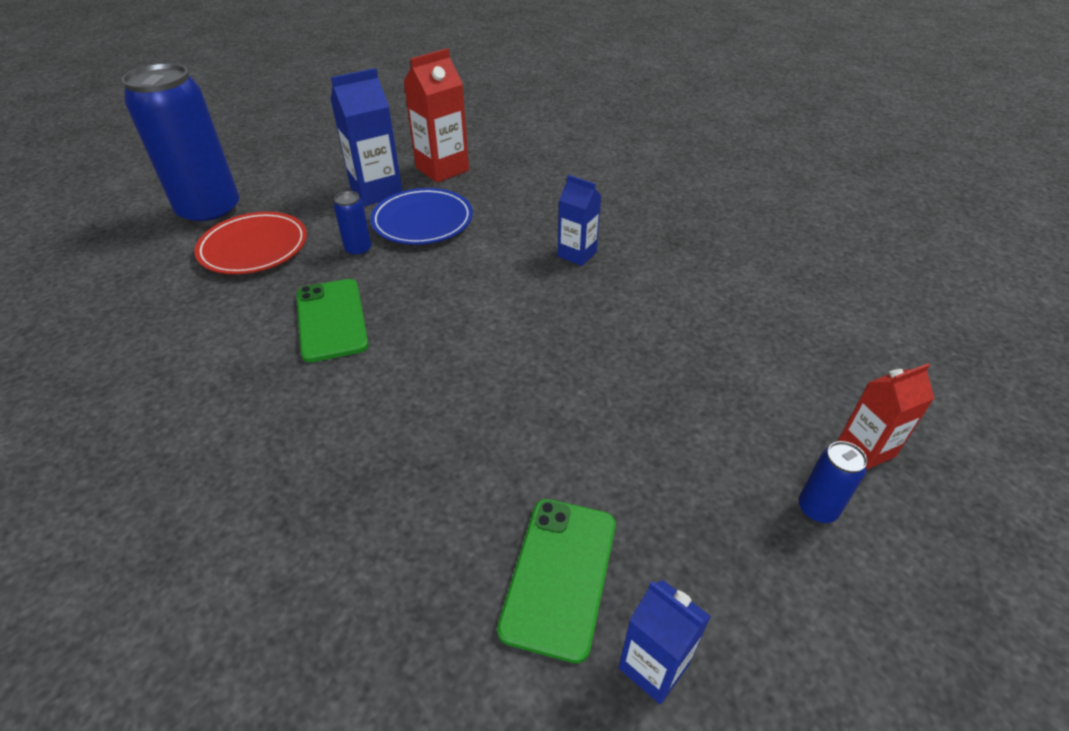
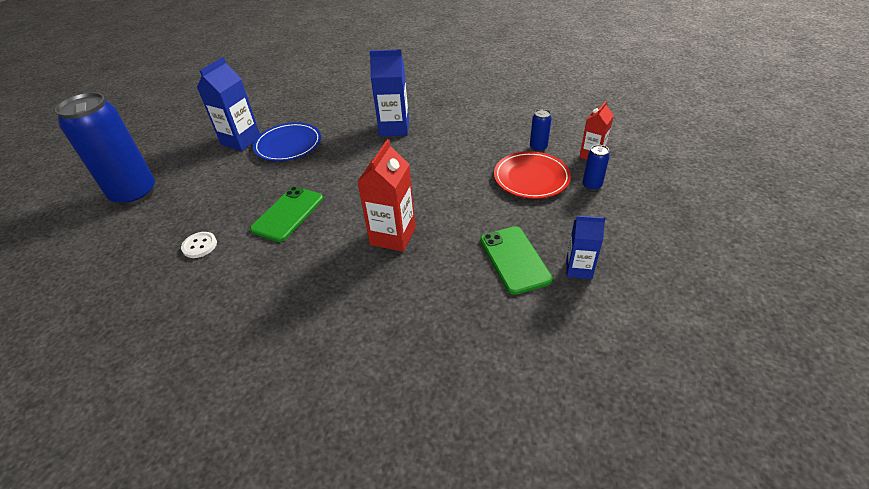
camera: 30 degrees left, 0 degrees up
red plate [194,212,307,274] -> red plate moved to [494,151,571,199]
green phone [296,279,369,362] -> green phone turned 75 degrees clockwise [250,186,323,242]
blue can [334,191,372,257] -> blue can moved to [530,109,552,152]
red carton [403,48,469,183] -> red carton moved to [357,139,416,252]
blue carton [558,175,601,266] -> blue carton [369,49,409,136], size x1.59
none -> white button [181,232,217,258]

